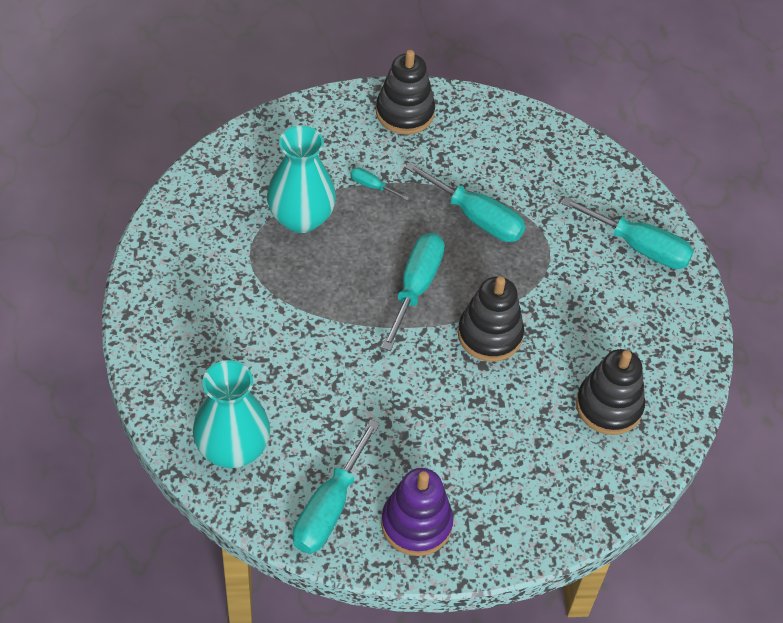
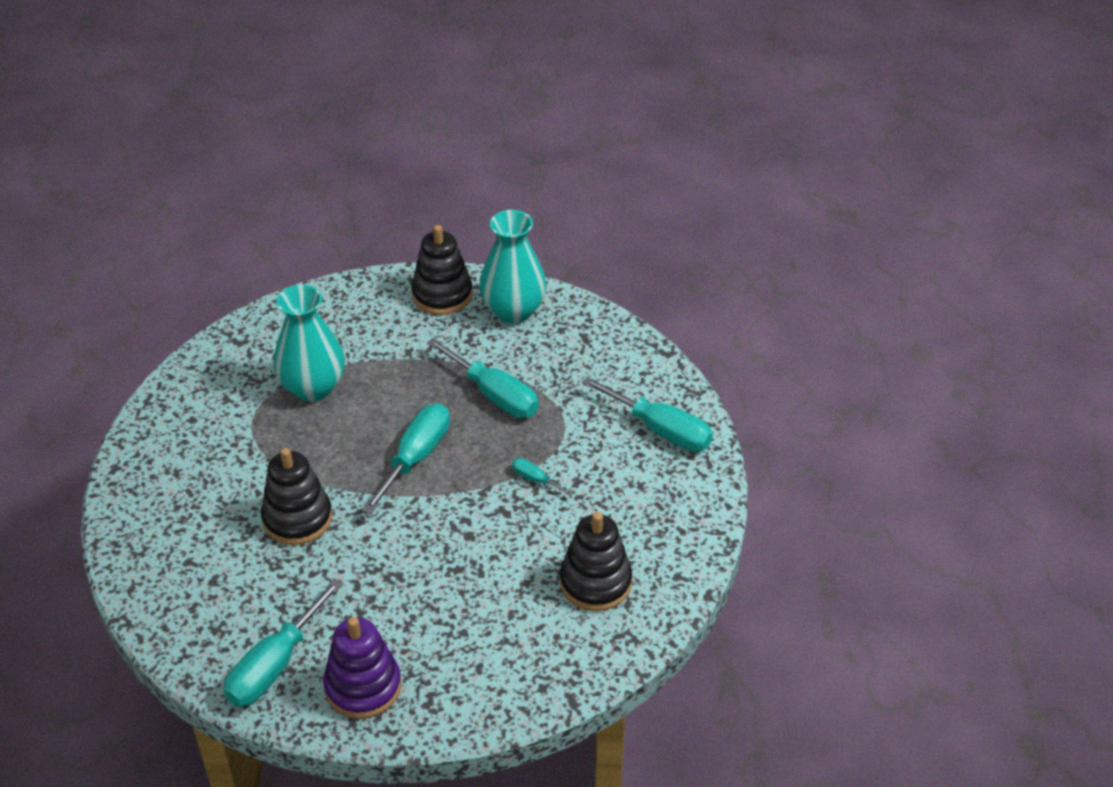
camera: 10 degrees right, 10 degrees down
turquoise vase [193,360,270,468] -> turquoise vase moved to [479,210,547,324]
turquoise screwdriver [350,167,409,201] -> turquoise screwdriver moved to [512,458,574,496]
black stacking toy [458,276,524,362] -> black stacking toy moved to [261,448,332,545]

